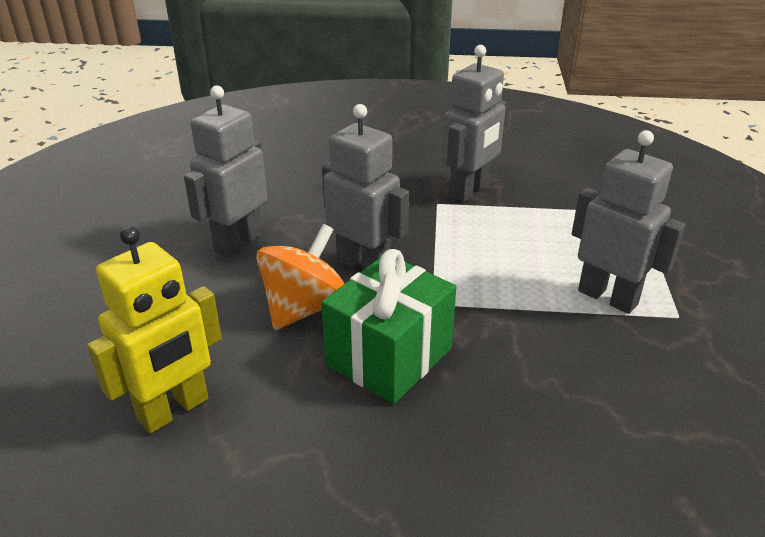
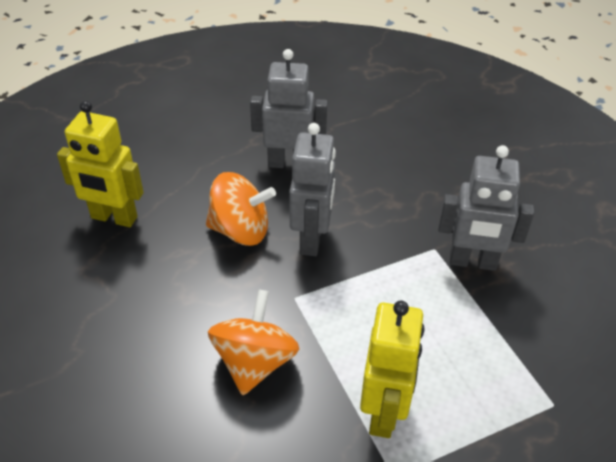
camera: 60 degrees right, 10 degrees up
green gift [321,249,456,404] -> none
grey robot [572,130,686,314] -> yellow robot [360,301,425,438]
none -> orange spinning top [208,289,299,395]

